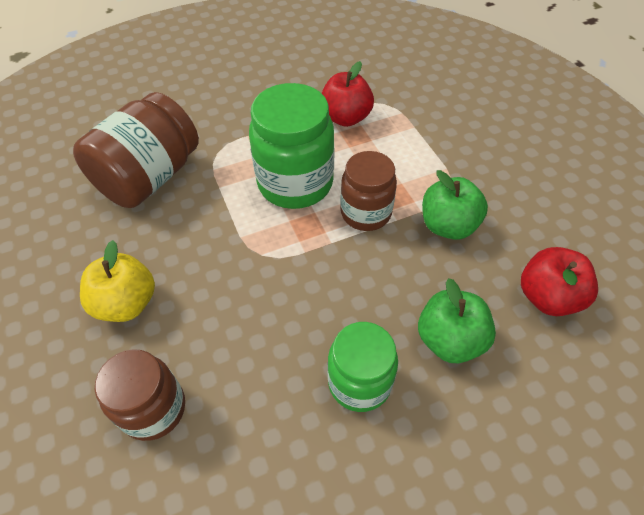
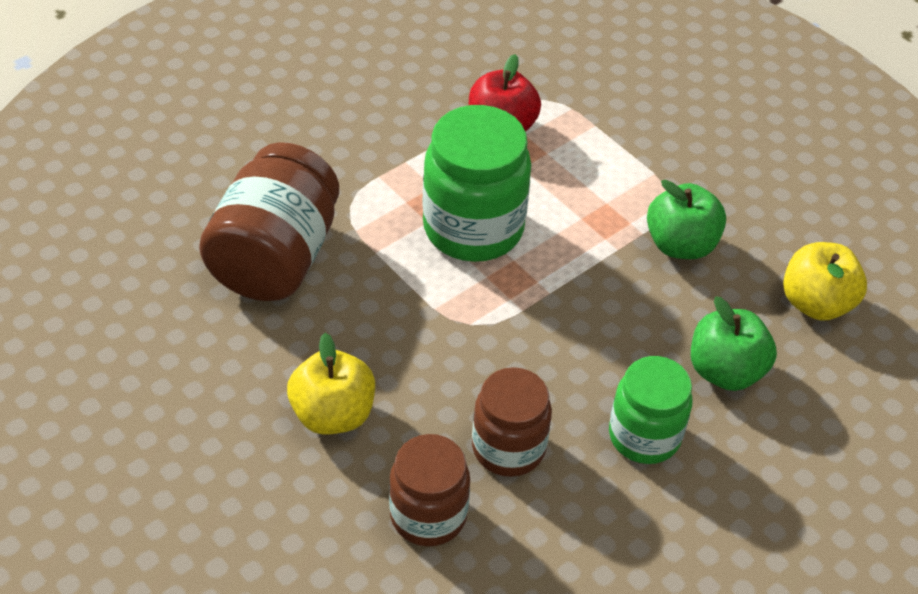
camera: 20 degrees left, 5 degrees down
brown jar [340,151,397,231] -> brown jar moved to [472,367,552,477]
red apple [521,247,598,316] -> yellow apple [783,242,867,321]

